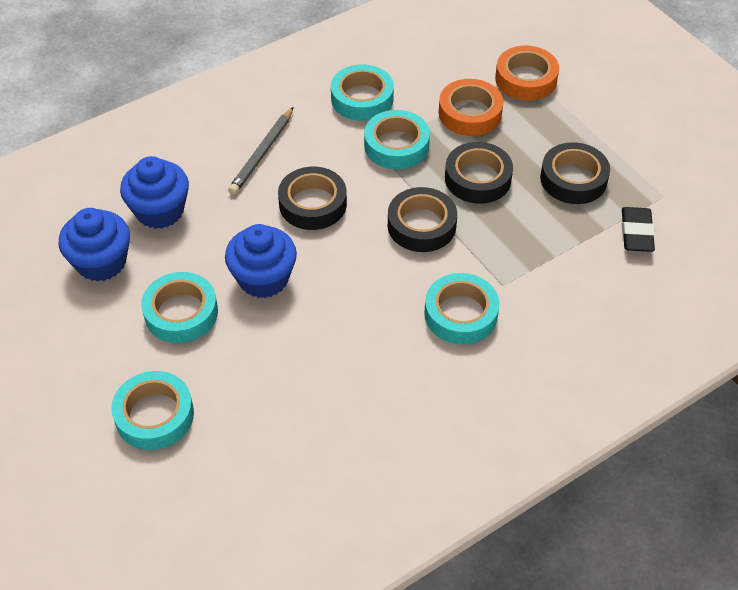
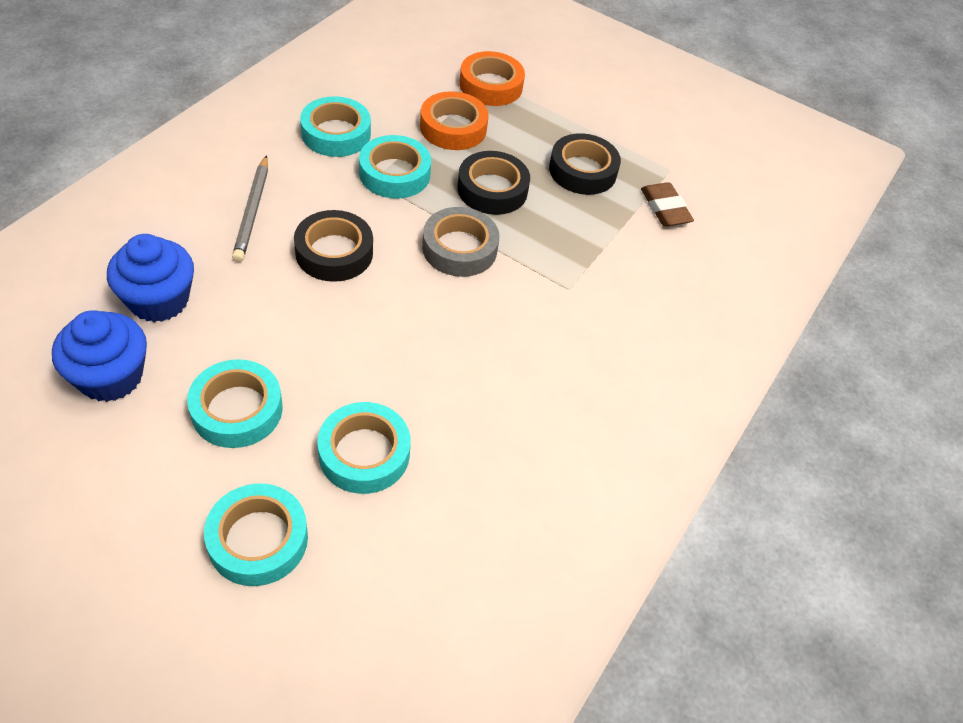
camera: 30 degrees left, 0 degrees up
blue cupcake [225,224,297,298] -> none
black tape [388,187,457,252] -> grey tape [422,207,499,277]
turquoise tape [424,273,499,344] -> turquoise tape moved to [317,402,411,494]
black eraser [622,207,655,252] -> brown eraser [641,182,694,227]

